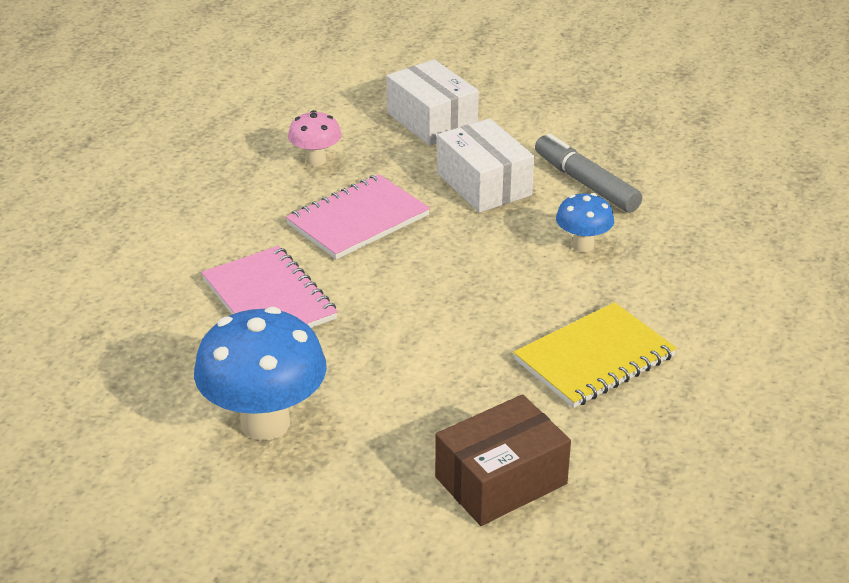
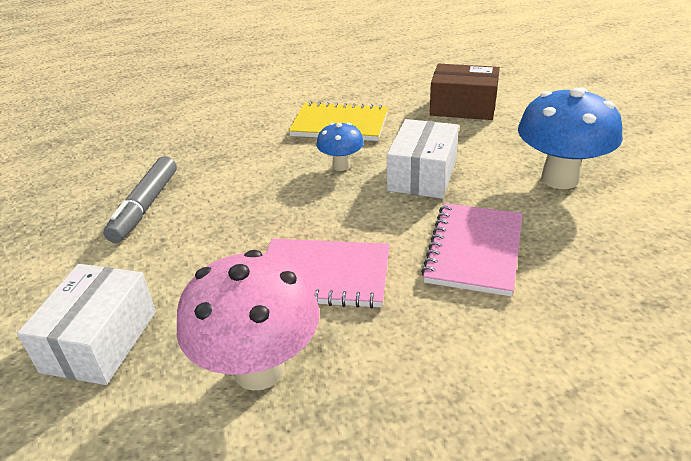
camera: 130 degrees left, 0 degrees up
pink mushroom [288,110,342,166] -> pink mushroom [177,250,320,391], size x1.91
white box [437,118,534,213] -> white box moved to [387,119,459,199]
blue mushroom [556,193,614,252] -> blue mushroom moved to [317,123,364,171]

